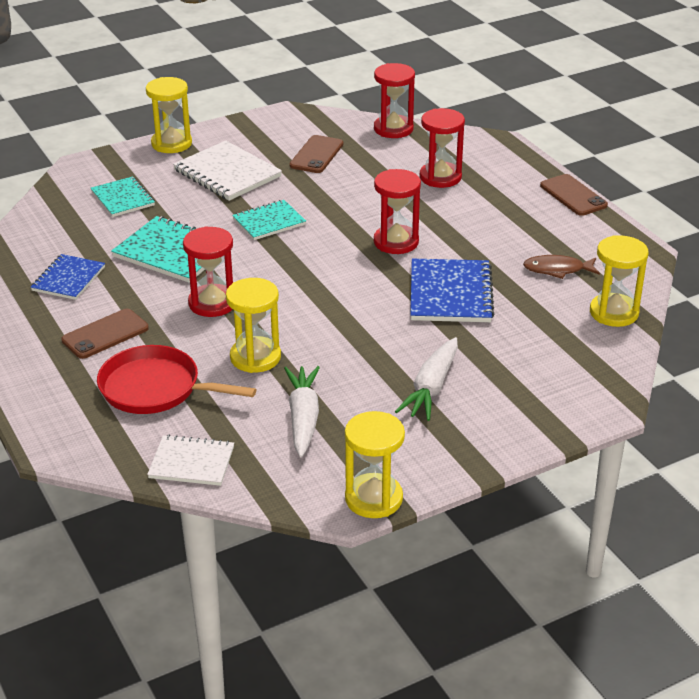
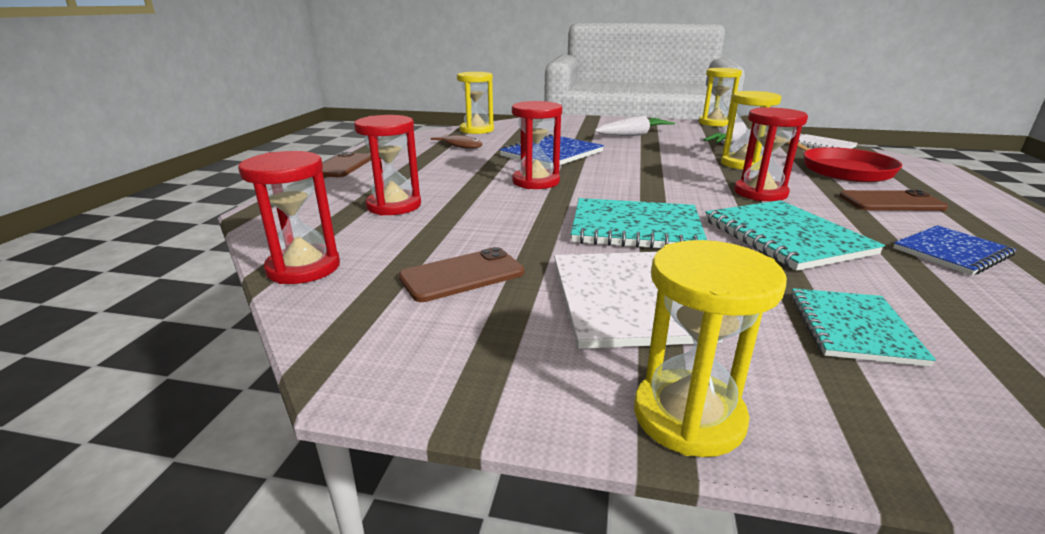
camera: 140 degrees left, 10 degrees down
turquoise notebook [232,200,306,240] -> turquoise notebook [571,198,707,249], size x1.56

